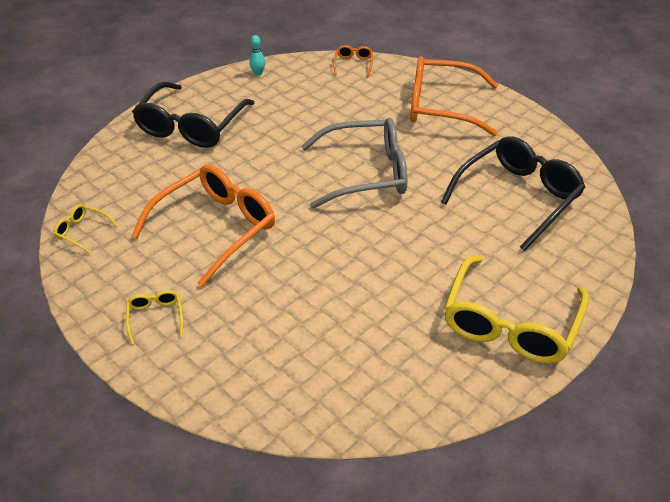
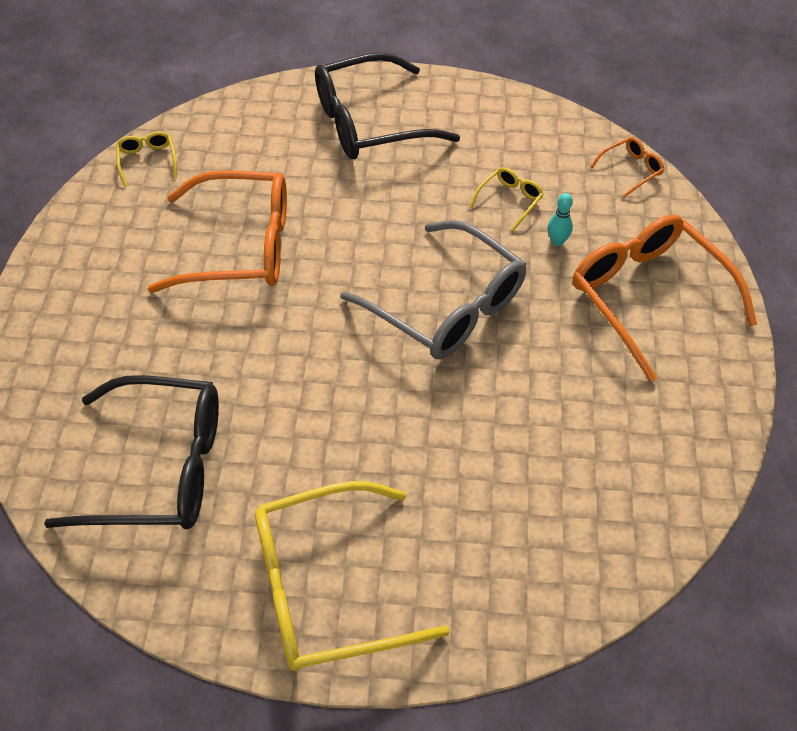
camera: 50 degrees right, 10 degrees up
yellow glasses [126,290,183,345] -> yellow glasses moved to [470,167,544,231]
turquoise bowling pin [249,35,265,76] -> turquoise bowling pin moved to [548,193,573,246]
black glasses [441,136,585,251] -> black glasses moved to [44,375,219,530]

